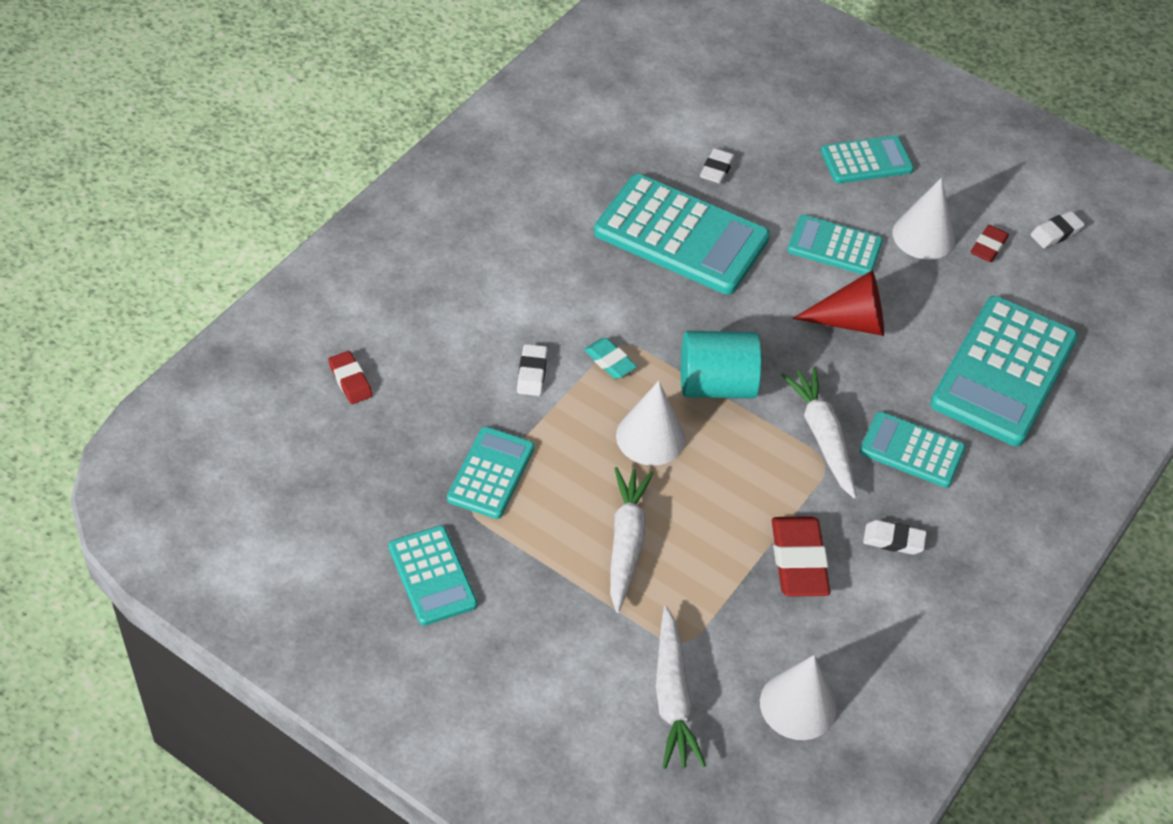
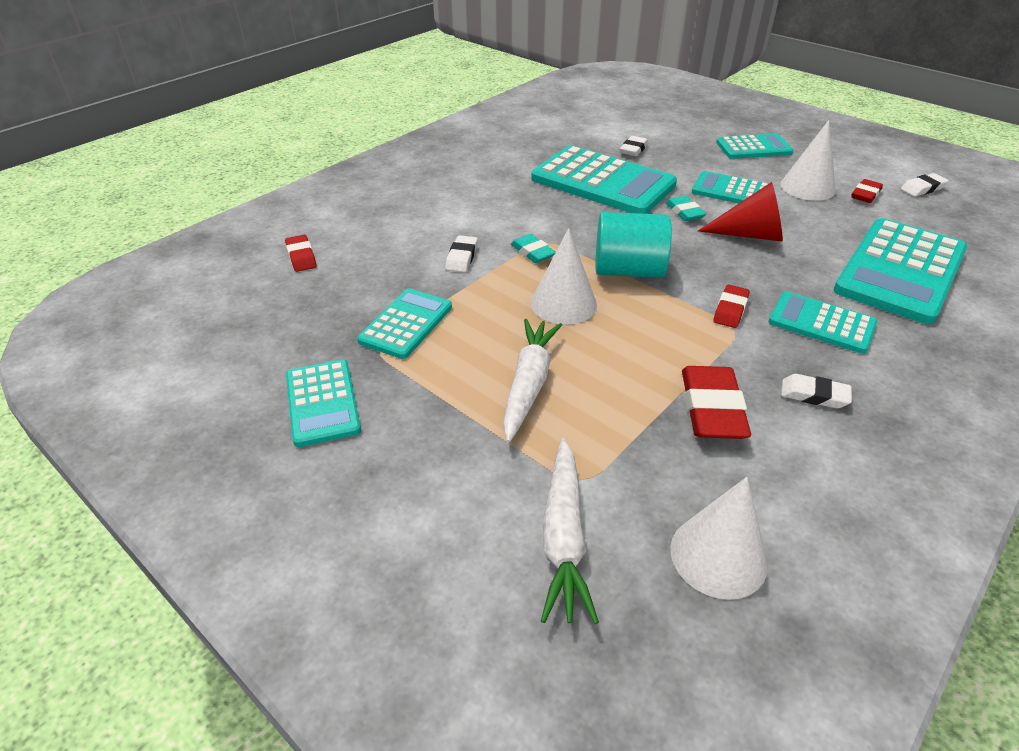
camera: 10 degrees right, 10 degrees down
white carrot [781,367,856,499] -> red eraser [713,285,750,328]
none -> turquoise eraser [666,196,706,221]

